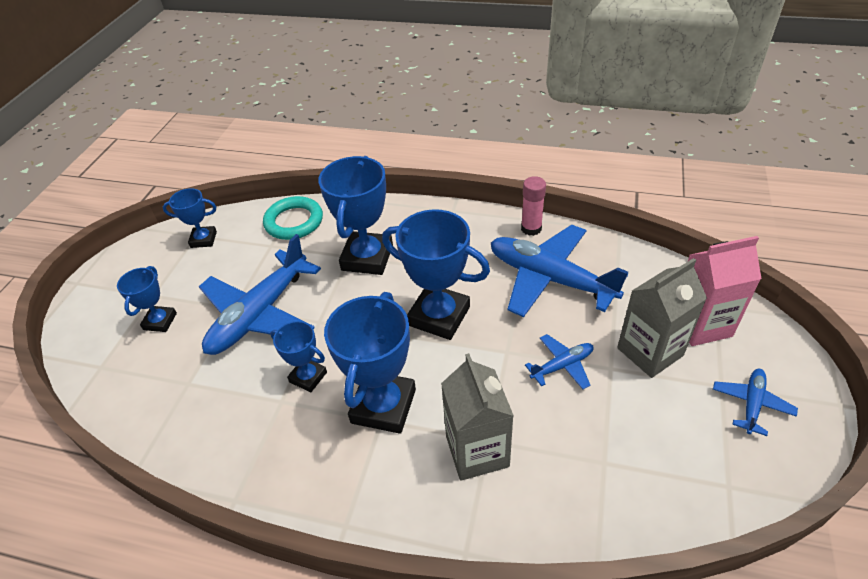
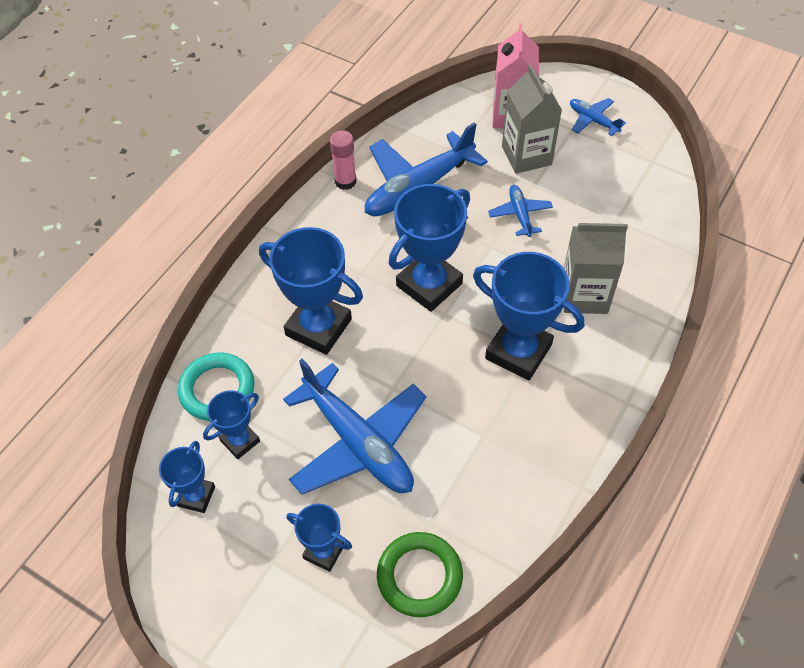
camera: 75 degrees left, 10 degrees up
blue trophy [270,321,327,392] -> blue trophy moved to [203,390,260,459]
none -> green ring [377,532,463,617]

